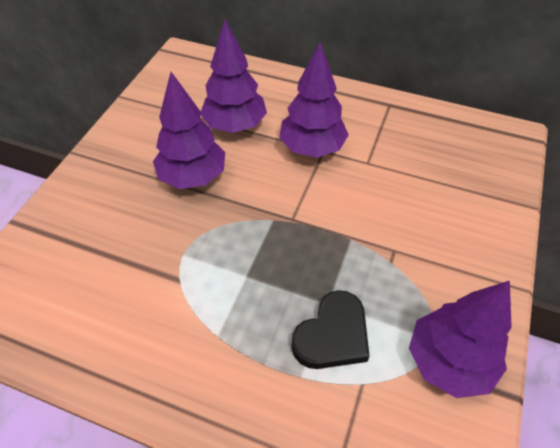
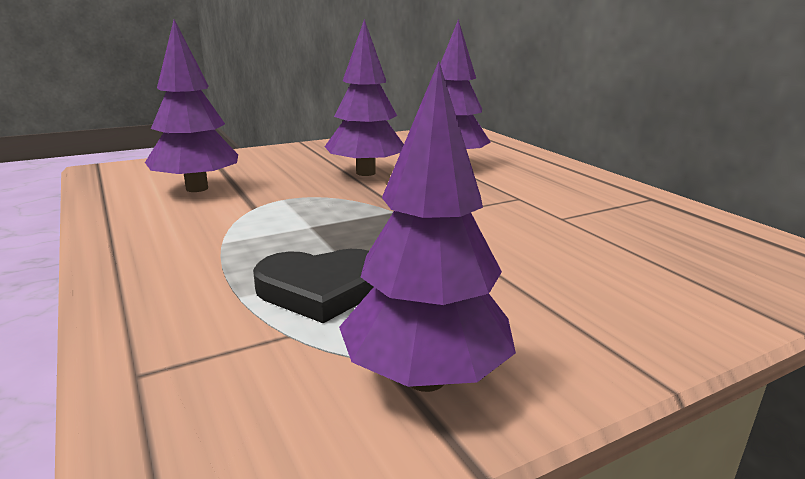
camera: 40 degrees right, 30 degrees down
purple tree [279,42,349,158] -> purple tree moved to [145,19,238,192]

